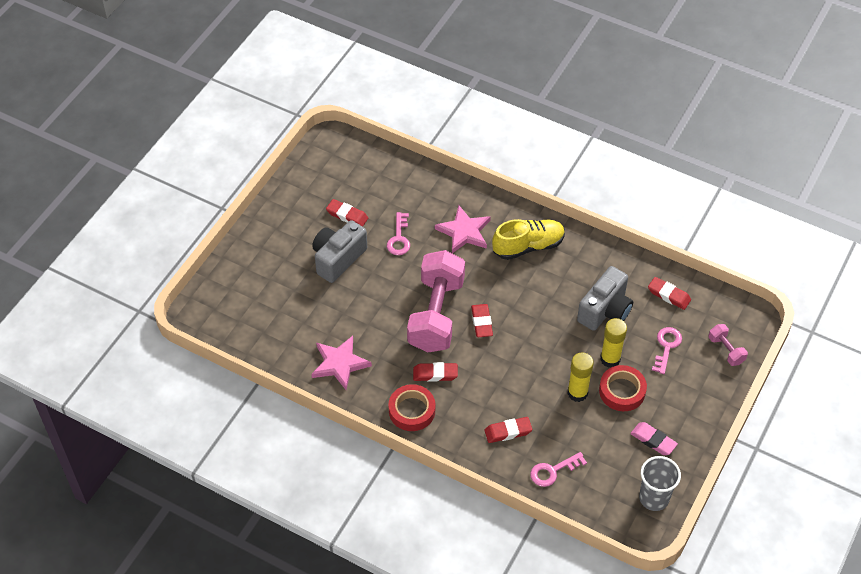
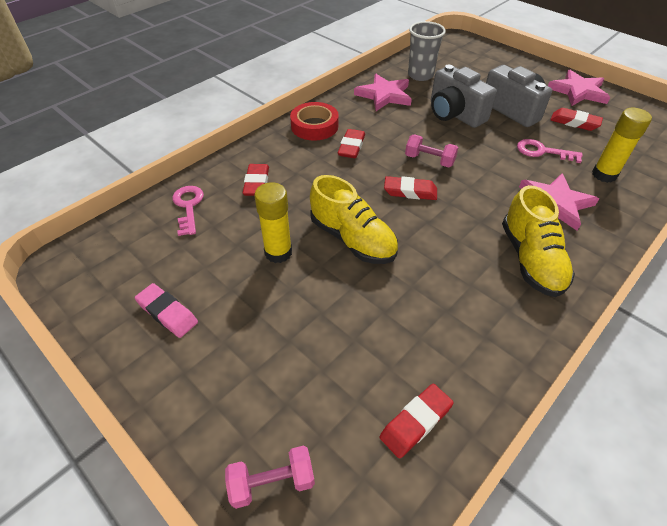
camera: 105 degrees right, 5 degrees down
red eraser [326,199,368,227] -> red eraser turned 75 degrees clockwise [550,108,603,131]
pink dumbbell [407,250,465,352] -> pink dumbbell [405,135,458,167], size x0.43
grey camera [577,266,633,331] -> grey camera moved to [431,65,497,128]
red tape [599,365,647,411] -> none
yellow glue stick [600,318,627,368] -> yellow glue stick moved to [592,108,652,183]
pink eraser [630,422,678,455] -> pink eraser turned 75 degrees clockwise [135,283,198,338]
grey cup [639,456,681,511] -> grey cup moved to [408,21,446,81]
pink key [652,327,682,374] -> none
none -> yellow shoe [310,175,398,264]
none -> pink star [548,70,610,106]

